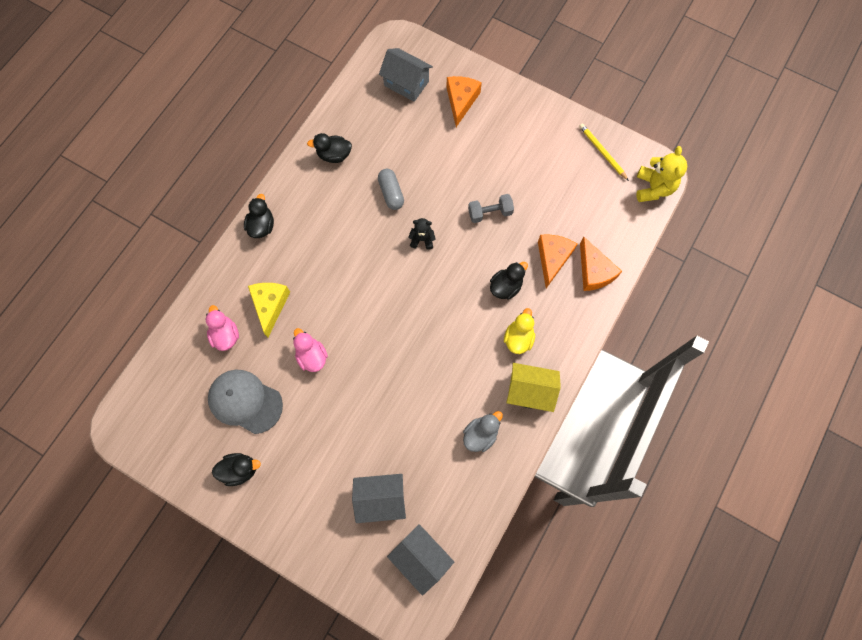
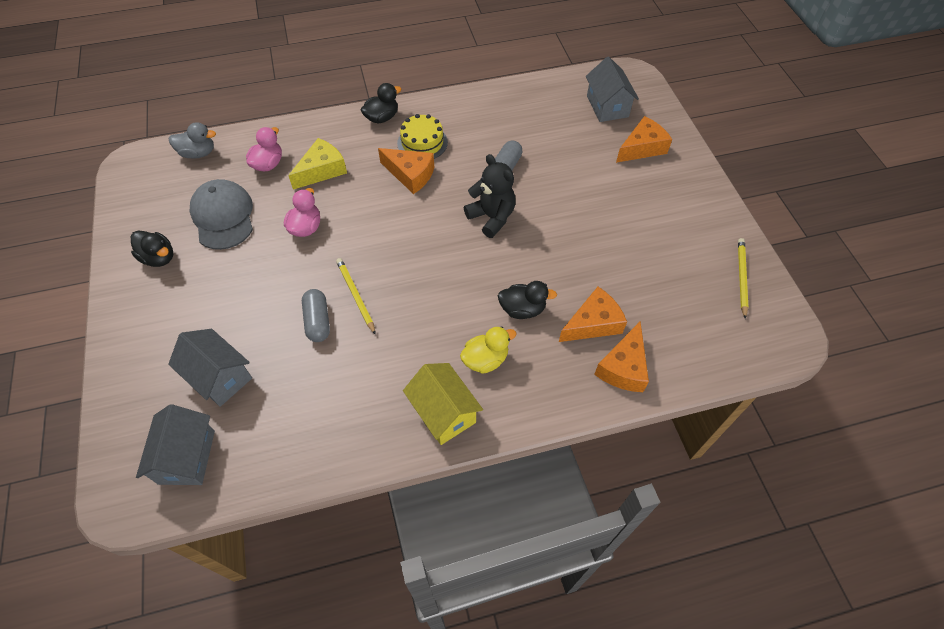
camera: 45 degrees right, 15 degrees down
black duck [307,133,352,163] -> none
black teddy bear [408,218,436,250] -> black teddy bear [464,154,516,238], size x1.69
grey duck [463,411,503,452] -> grey duck moved to [169,122,216,159]
grey dumbbell [468,194,514,223] -> none
yellow teddy bear [636,146,687,202] -> none
none -> grey capsule [302,289,330,342]
none -> yellow pencil [336,258,376,335]
none -> orange cheese [378,148,434,194]
none -> yellow cake [397,114,448,159]

